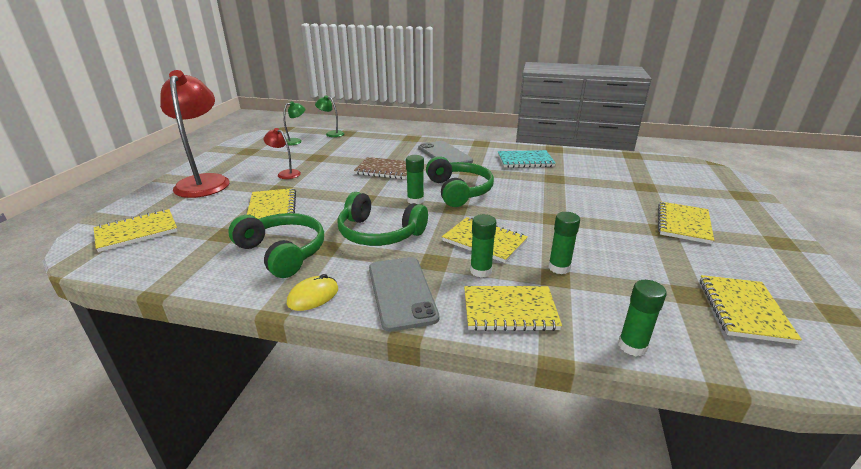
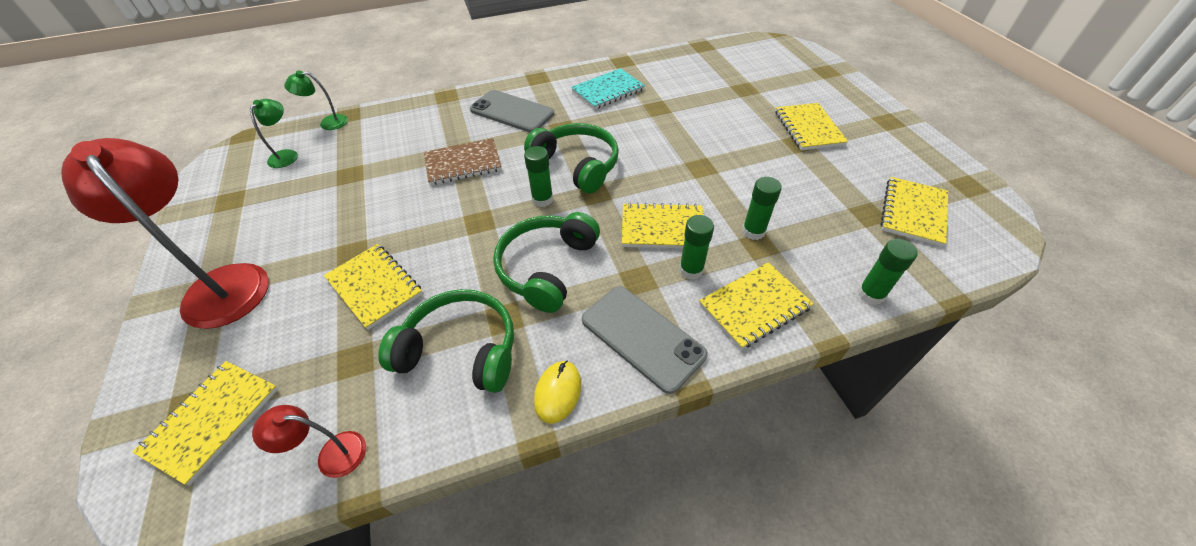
camera: 30 degrees left, 20 degrees up
red lamp [263,128,301,179] -> red lamp moved to [252,405,366,478]
green headphones [337,192,428,246] -> green headphones turned 120 degrees clockwise [493,212,600,313]
yellow notebook [700,275,802,344] -> yellow notebook turned 45 degrees clockwise [880,177,948,247]

